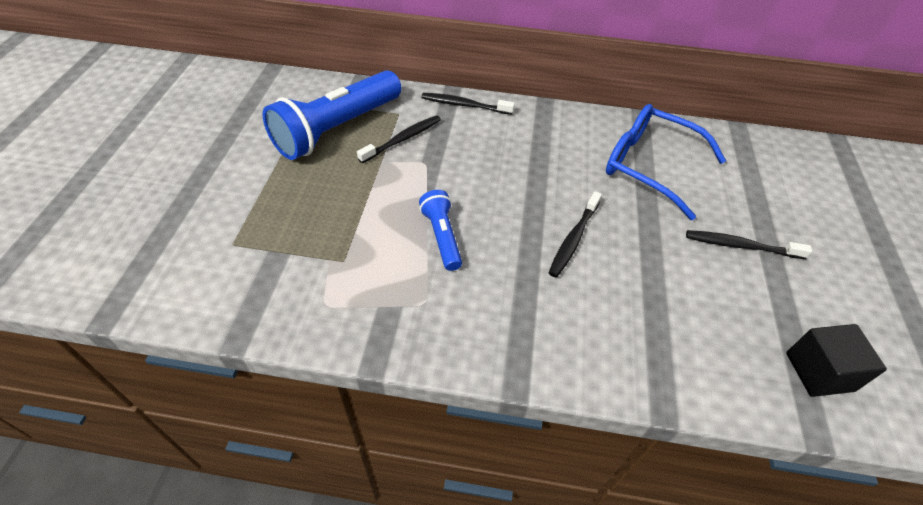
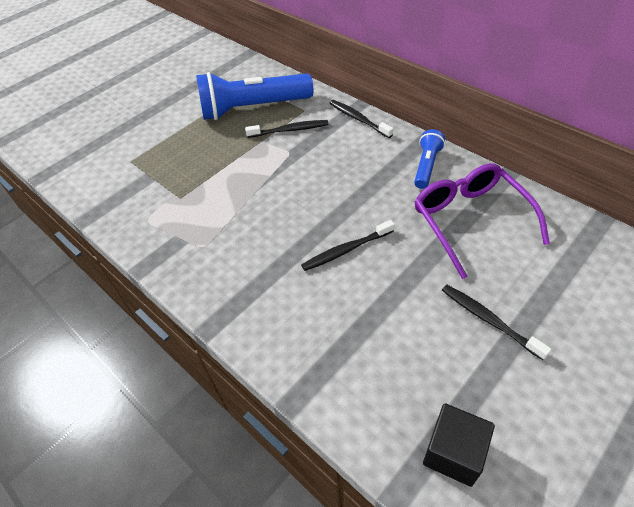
camera: 40 degrees right, 0 degrees up
blue flashlight [419,190,462,271] -> blue flashlight moved to [414,129,445,189]
blue glasses [606,104,726,220] -> purple glasses [415,163,550,279]

